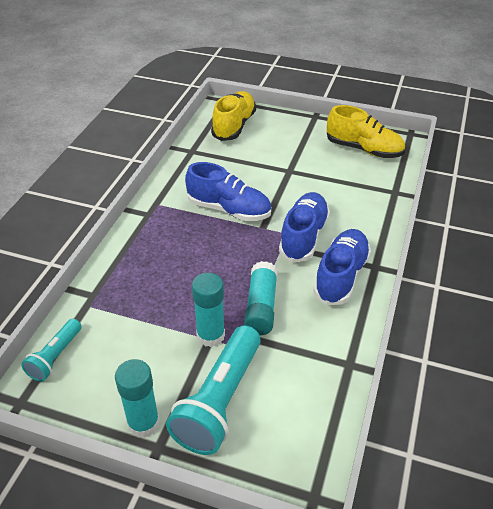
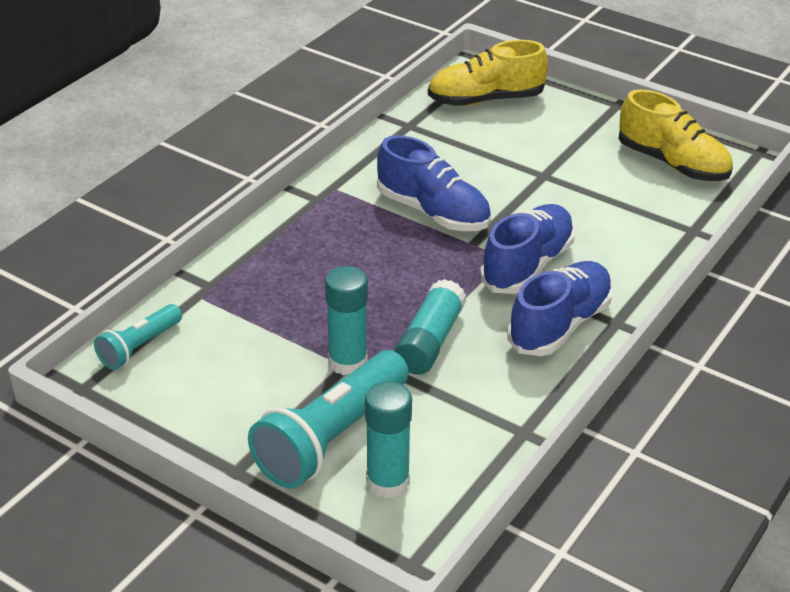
camera: 15 degrees right, 5 degrees down
turquoise glue stick [115,359,160,438] -> turquoise glue stick moved to [365,381,412,498]
yellow shoe [211,91,256,141] -> yellow shoe turned 135 degrees counterclockwise [428,40,548,106]

